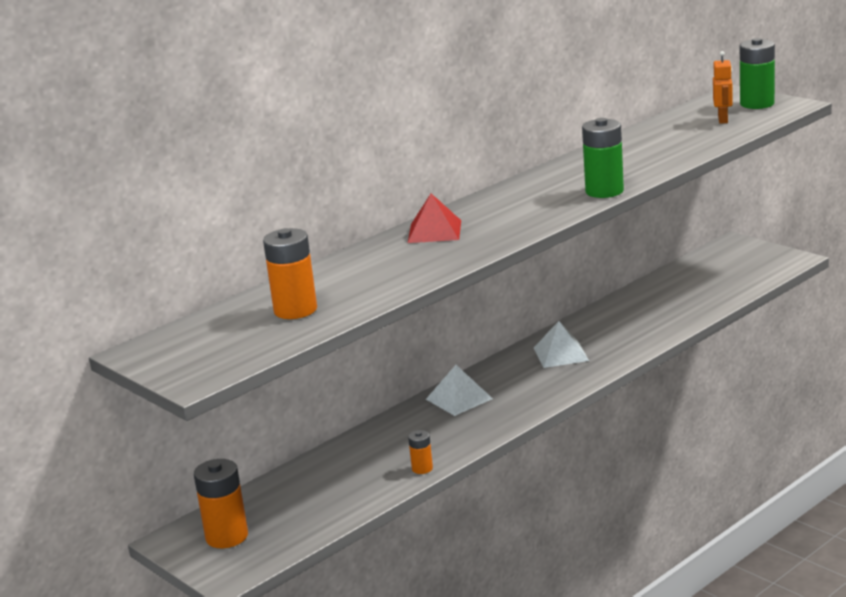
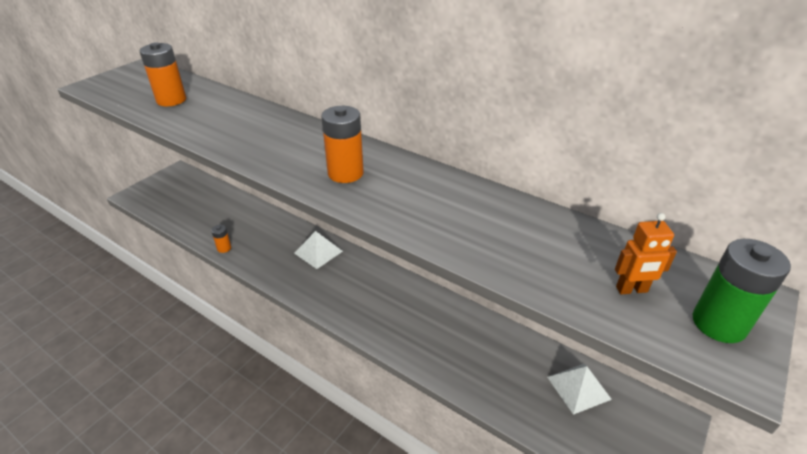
camera: 75 degrees right, 15 degrees up
orange battery [194,459,248,548] -> orange battery moved to [321,106,364,183]
red pyramid [408,193,461,243] -> none
white pyramid [534,321,589,368] -> white pyramid moved to [547,364,612,415]
green battery [582,118,624,198] -> none

